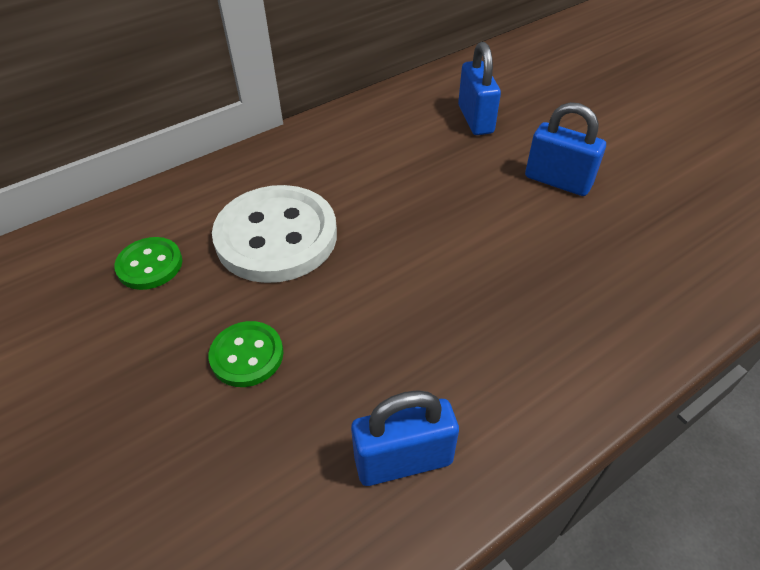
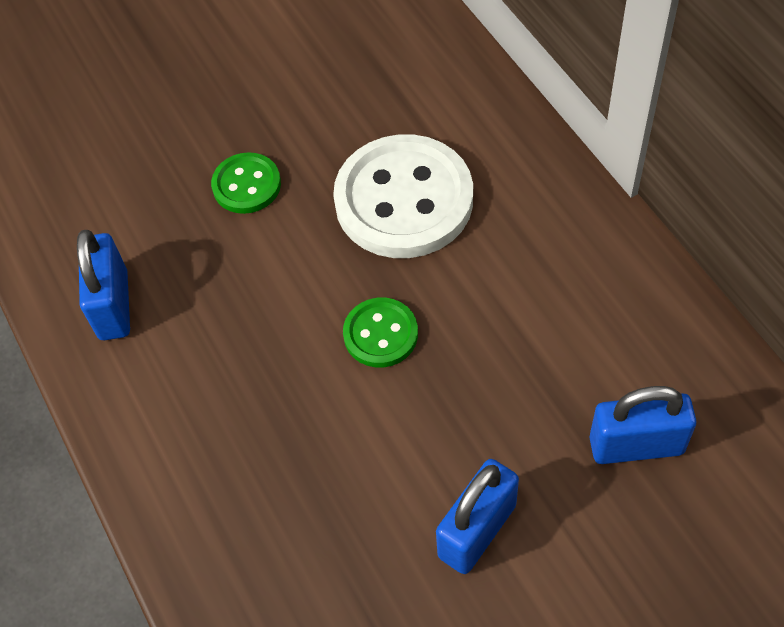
camera: 100 degrees right, 10 degrees up
green button [114,237,182,290] -> green button moved to [343,298,418,367]

